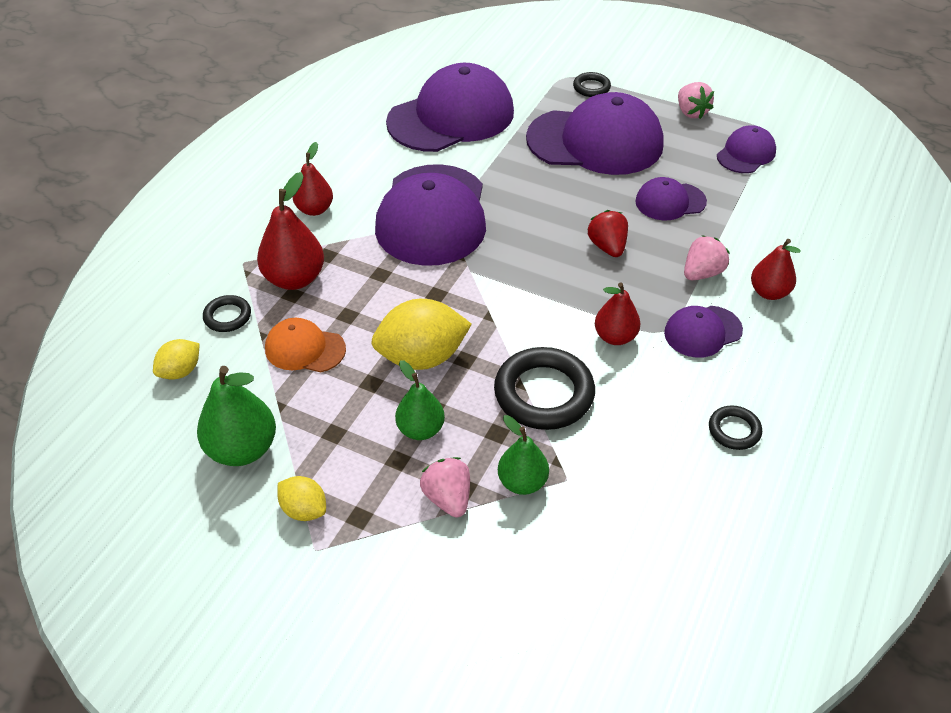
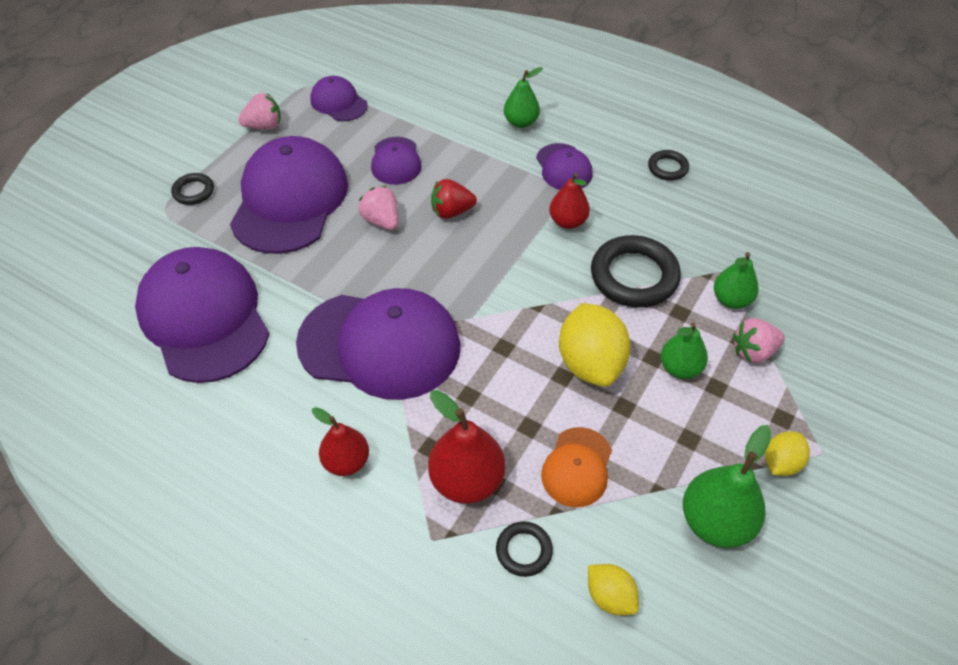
camera: 85 degrees left, 5 degrees up
pink strawberry [684,235,730,280] -> pink strawberry moved to [358,186,399,230]
red pear [751,239,801,300] -> green pear [504,67,543,128]

